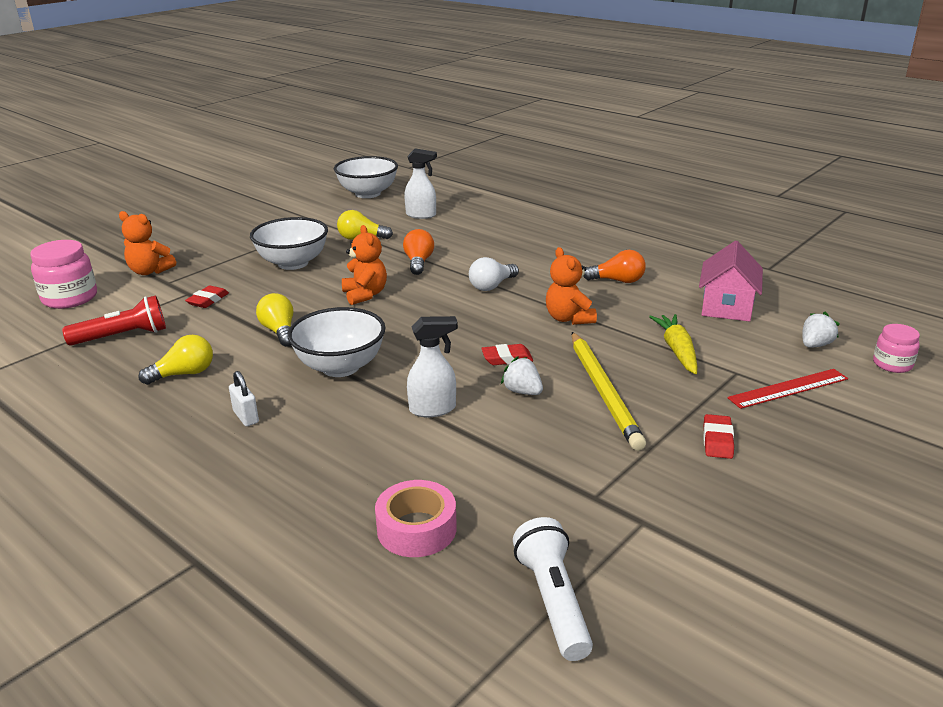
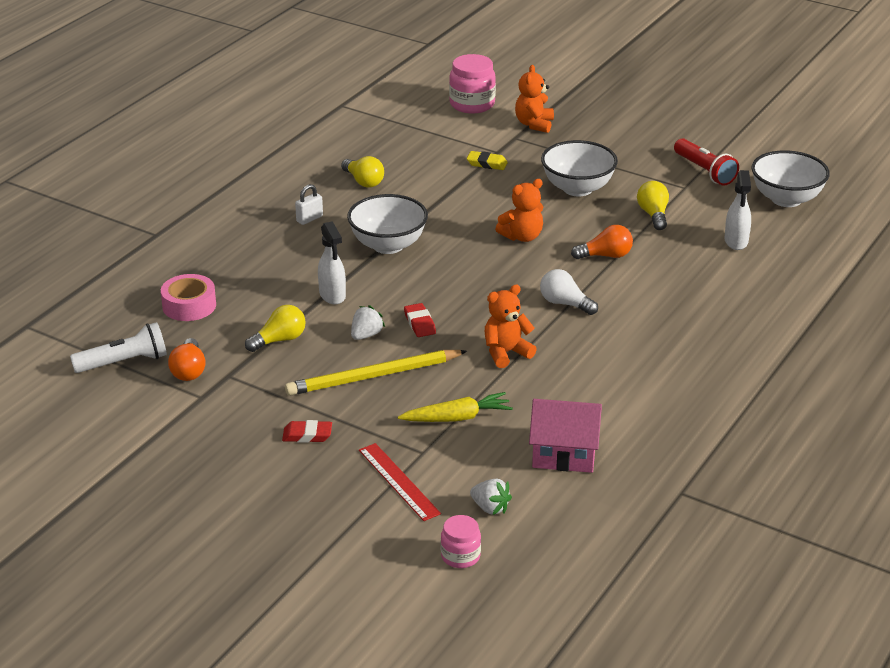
camera: 80 degrees right, 5 degrees up
red flashlight [62,295,166,346] -> red flashlight moved to [674,138,739,186]
red eraser [185,286,229,308] -> yellow eraser [467,151,508,170]
yellow light bulb [256,293,293,347] -> yellow light bulb moved to [245,305,306,352]
orange light bulb [583,250,646,283] -> orange light bulb moved to [168,338,206,381]

